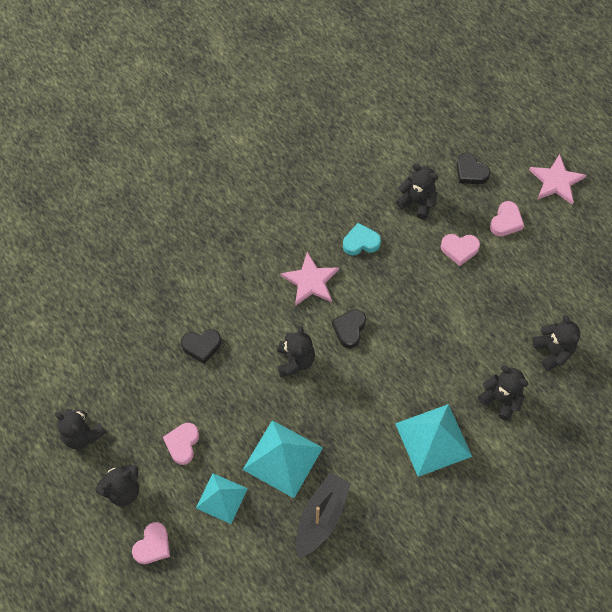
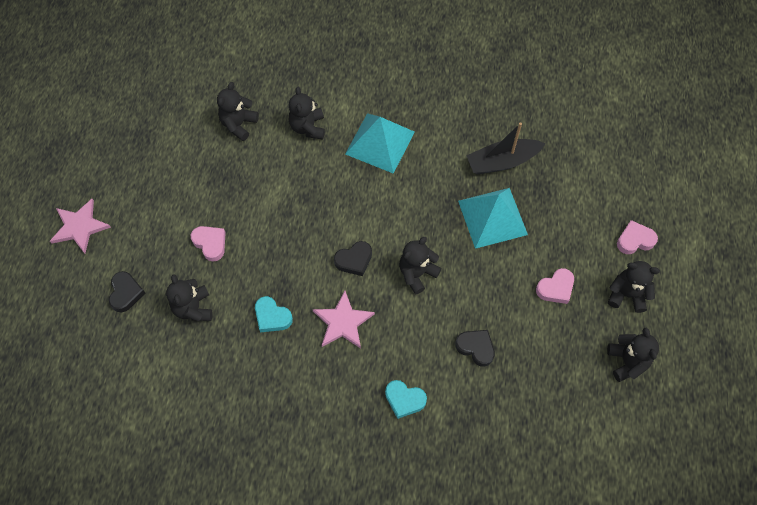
camera: 135 degrees left, 0 degrees up
turquoise pyramid [196,473,248,524] -> none
pink heart [490,201,524,236] -> none
none -> turquoise heart [385,380,427,419]

